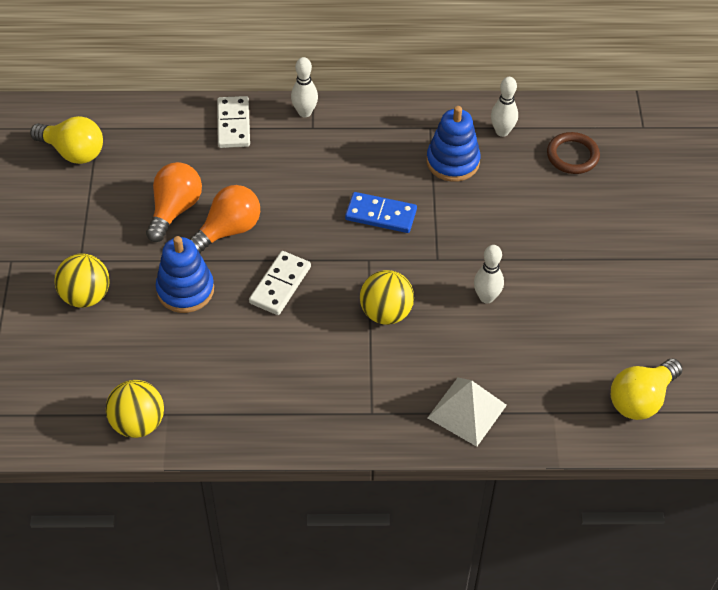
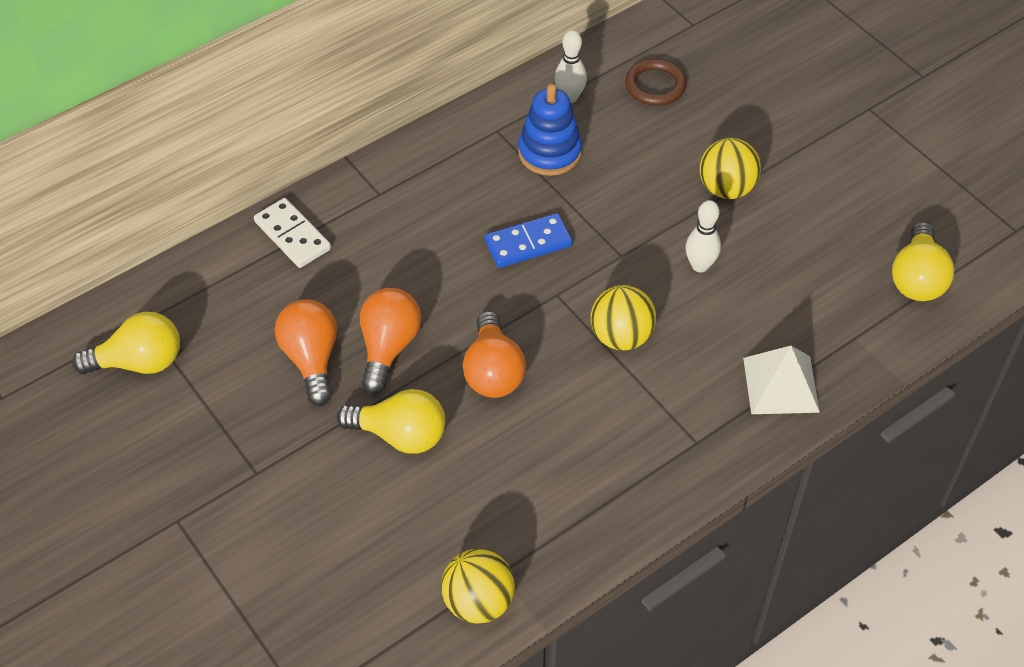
camera: 35 degrees left, 0 degrees up
yellow ball [54,253,110,308] -> yellow ball moved to [700,138,761,199]
blue stacking toy [155,236,214,313] -> yellow light bulb [337,389,445,454]
white domino [249,251,311,315] -> orange light bulb [463,311,526,398]
white bowling pin [291,57,318,117] -> none

